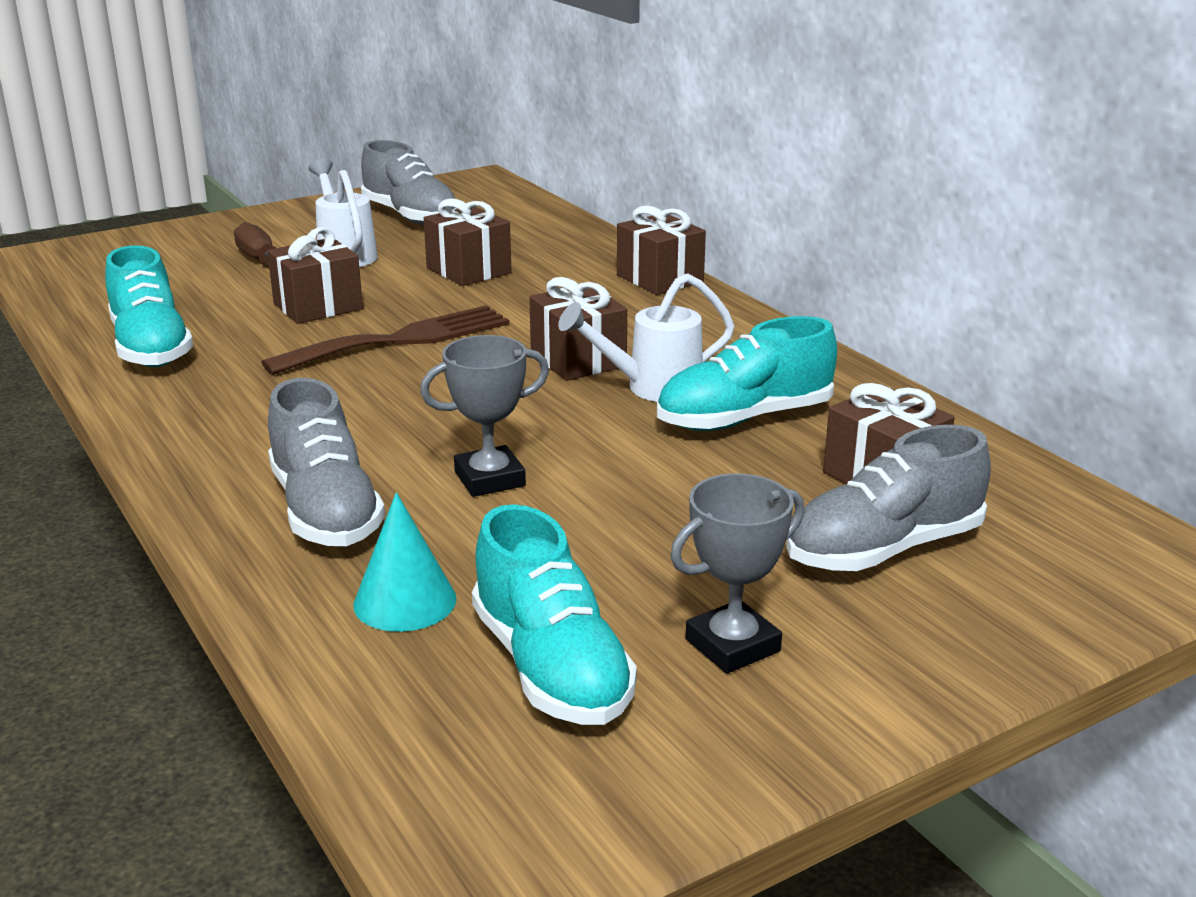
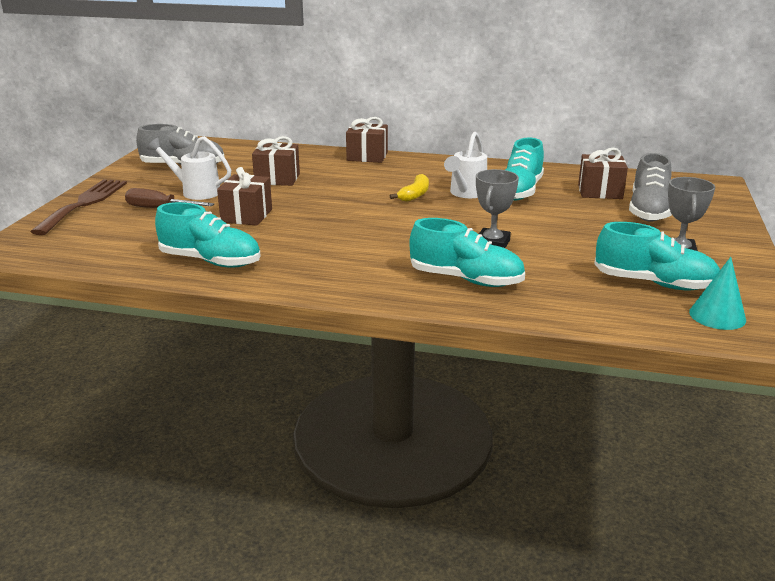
camera: 45 degrees left, 0 degrees up
brown fork [261,305,509,375] -> brown fork moved to [30,179,127,235]
grey shoe [268,378,385,546] -> turquoise shoe [409,218,525,287]
turquoise cone [354,492,456,632] -> turquoise cone moved to [689,257,746,330]
brown gift [529,277,627,381] -> yellow banana [390,174,429,202]

